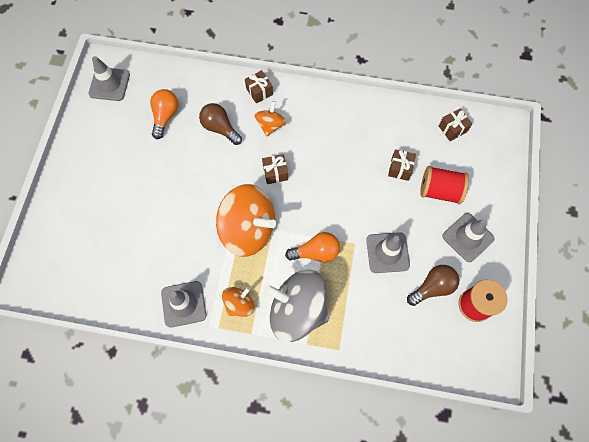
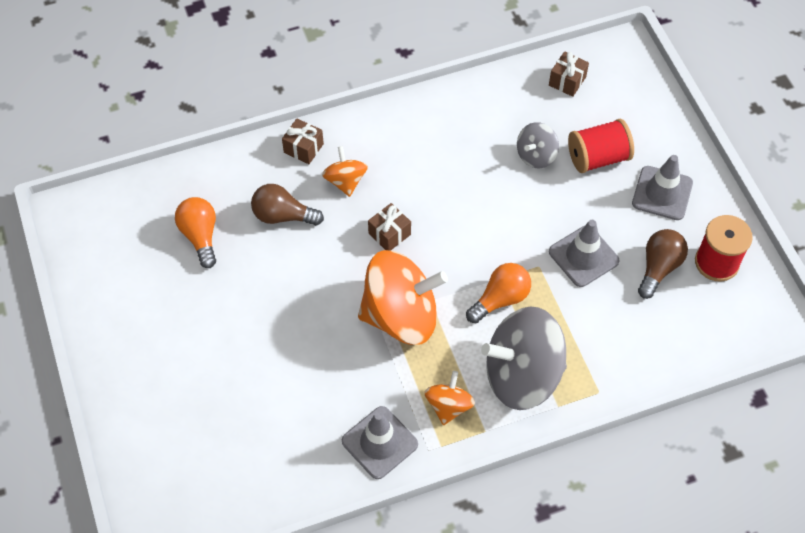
camera: 30 degrees left, 10 degrees down
grey traffic cone [88,56,130,101] -> none
brown gift [388,149,416,181] -> grey spinning top [517,122,559,168]

